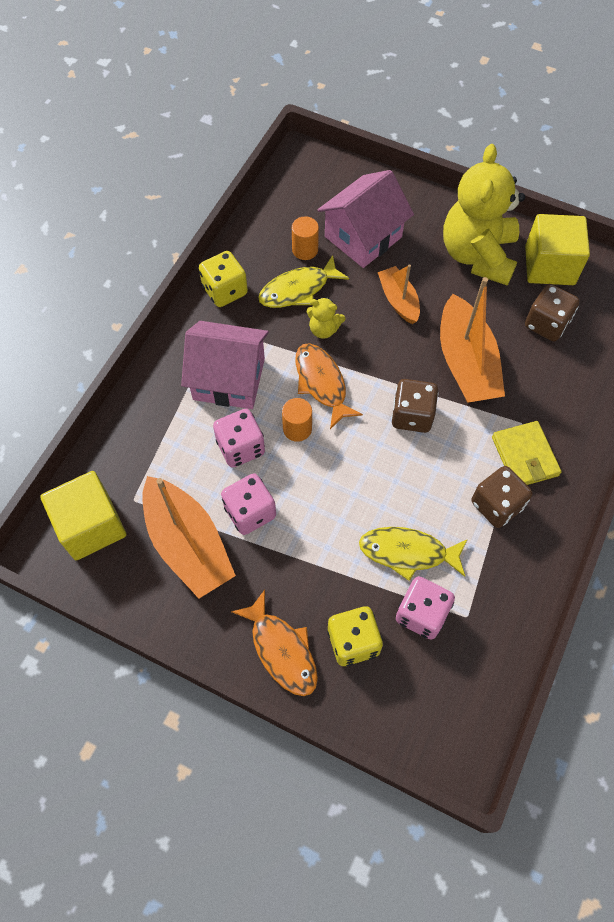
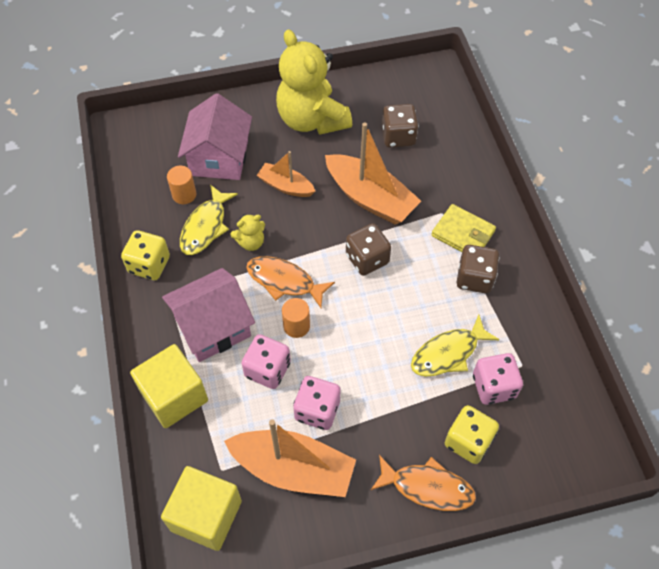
camera: 40 degrees left, 5 degrees down
yellow cube [525,214,590,285] -> yellow cube moved to [130,344,208,428]

